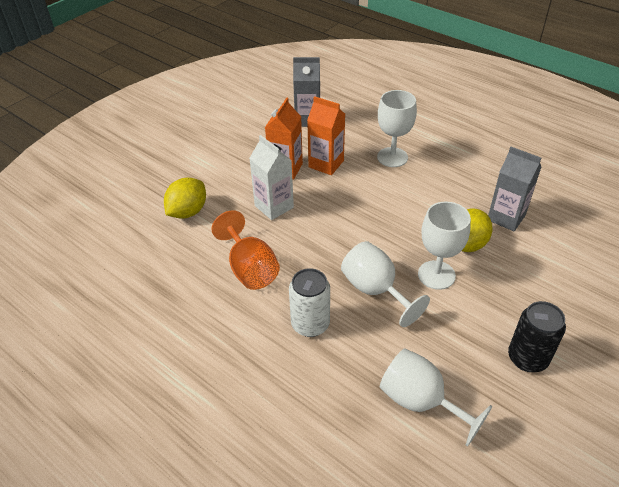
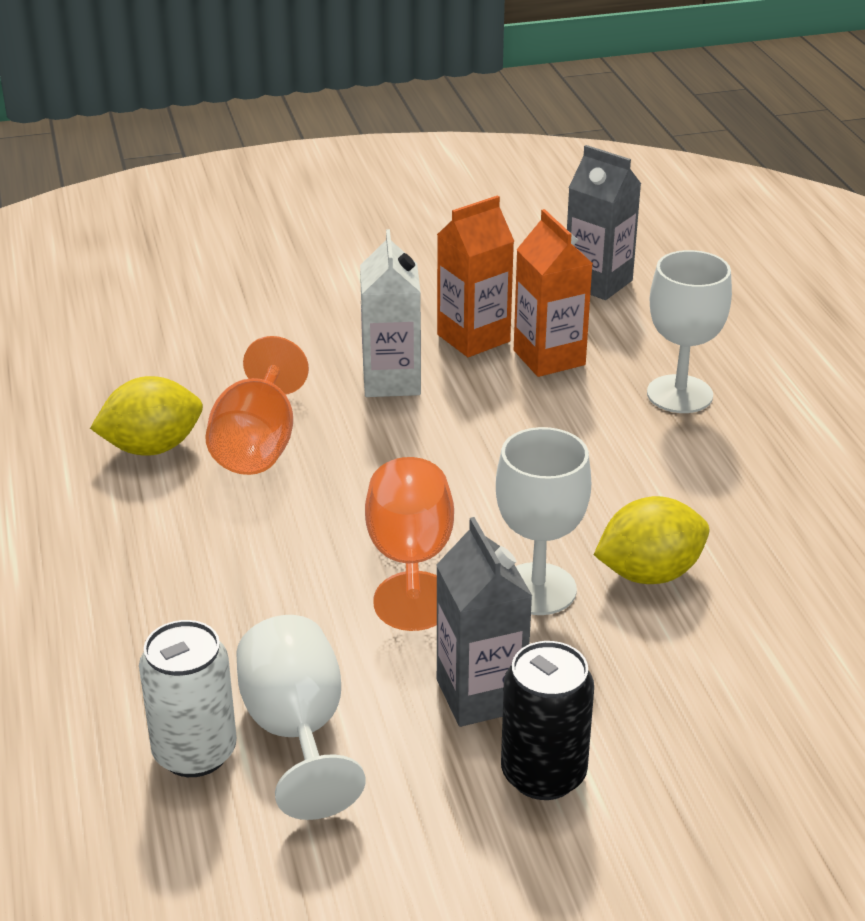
camera: 35 degrees right, 10 degrees down
yellow lemon [164,178,206,218] -> yellow lemon moved to [90,376,203,456]
white can [289,268,330,337] -> white can moved to [139,620,237,777]
white goblet [341,241,430,327] -> orange goblet [365,457,454,631]
grey carton [488,147,541,231] -> grey carton moved to [436,517,532,727]

